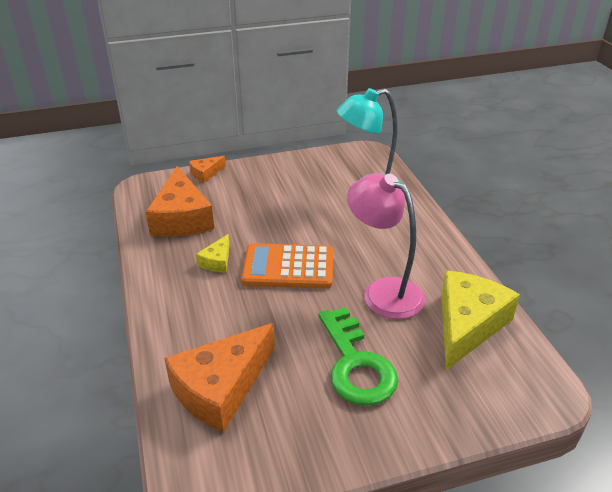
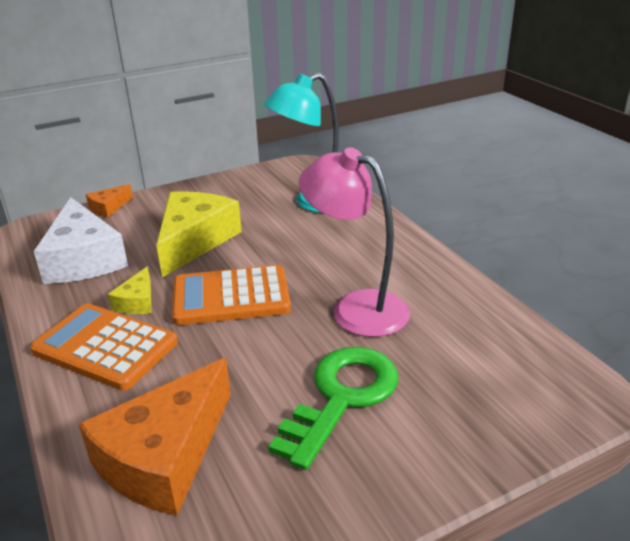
camera: 10 degrees left, 5 degrees down
orange cheese [146,166,214,237] -> white cheese [34,197,128,284]
green key [318,307,398,406] -> green key turned 120 degrees counterclockwise [269,347,398,470]
yellow cheese [441,271,520,370] -> yellow cheese moved to [156,191,242,277]
none -> orange calculator [30,303,178,391]

